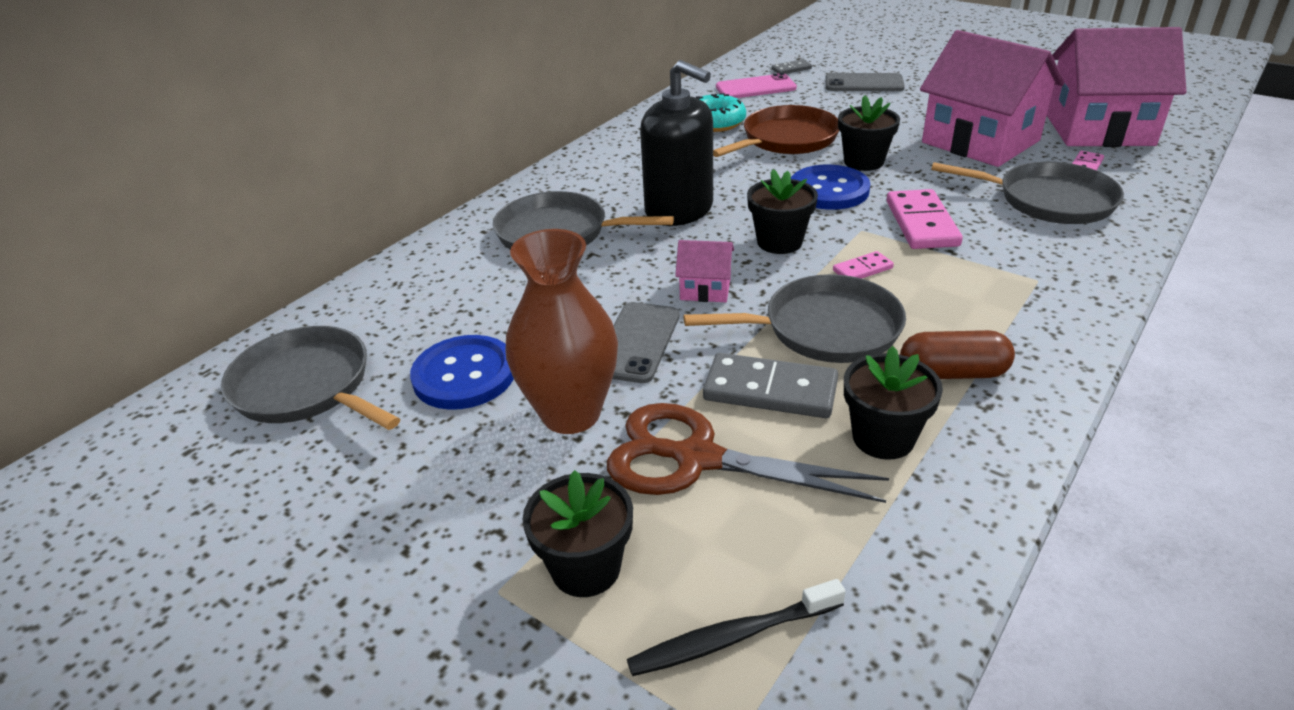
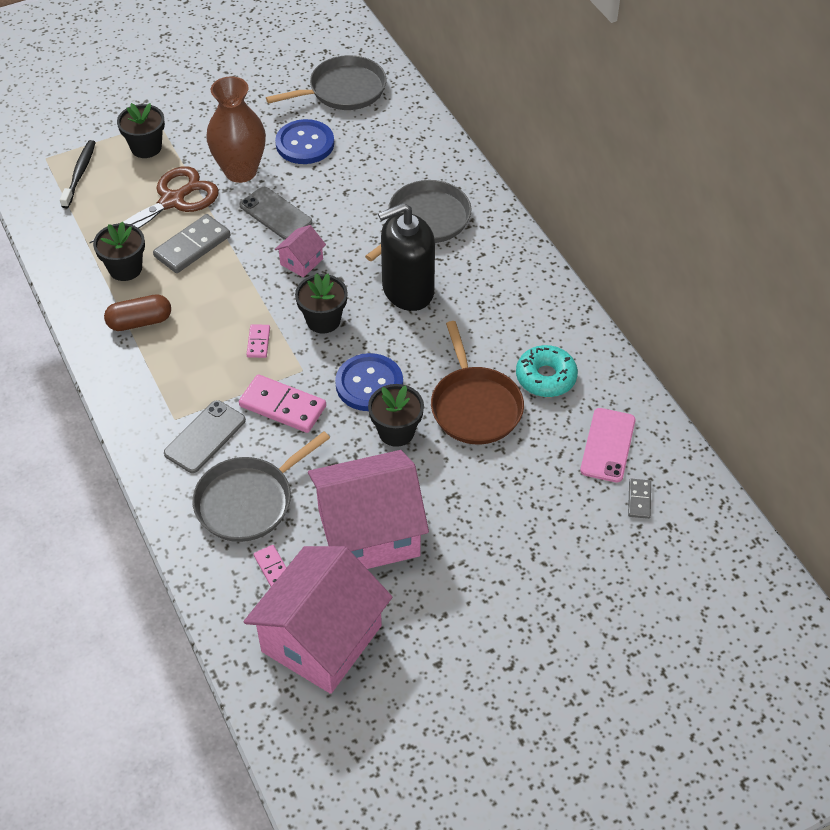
camera: 115 degrees right, 15 degrees up
grey pan [684,274,906,363] -> none
grey phone [825,73,905,91] -> grey phone moved to [164,400,246,473]
brown capsule [900,330,1015,379] -> brown capsule turned 45 degrees clockwise [104,294,171,331]

